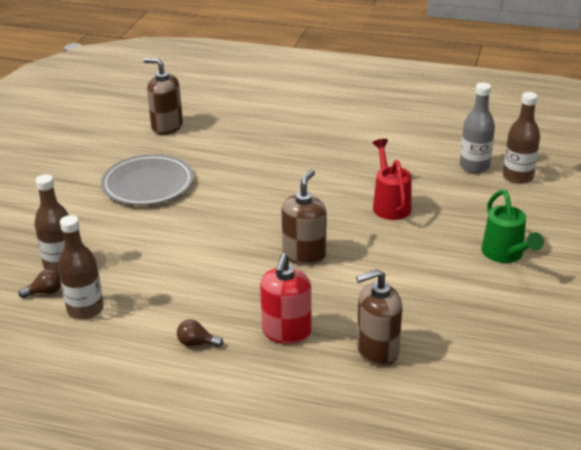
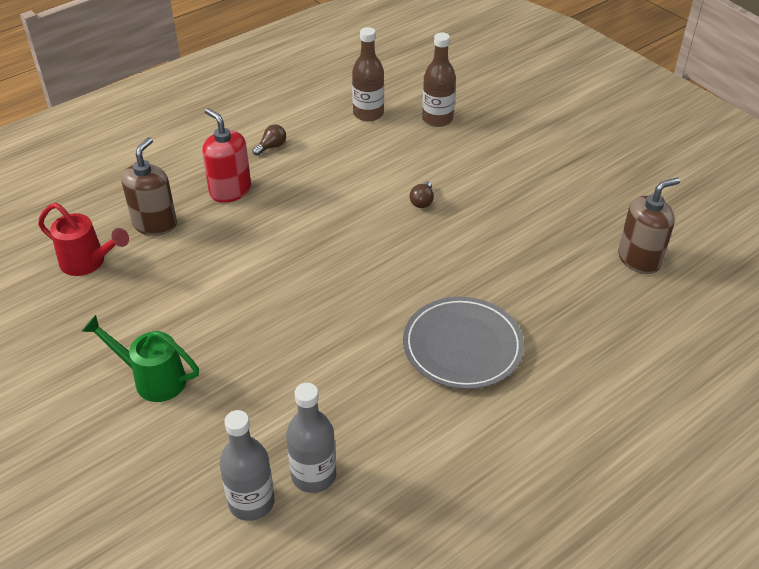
camera: 125 degrees right, 10 degrees up
brown light bulb [19,269,61,298] -> brown light bulb moved to [410,181,434,208]
grey plate [101,154,194,205] -> grey plate moved to [403,297,524,389]
brown soap dispenser [282,169,326,265] -> none
red watering can [373,139,412,220] -> red watering can moved to [38,203,129,276]
brown bottle [503,92,540,184] -> grey bottle [219,410,275,521]

